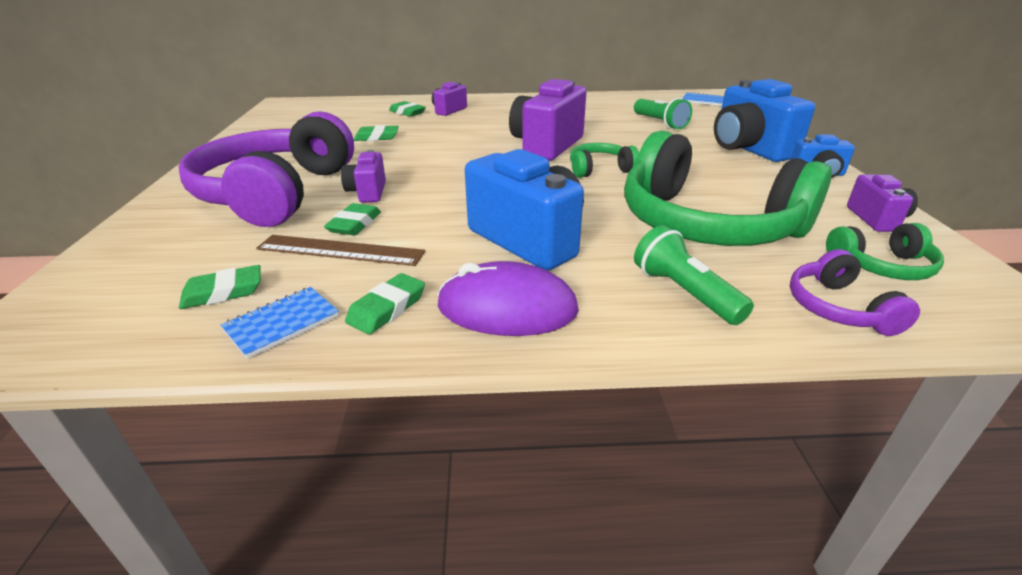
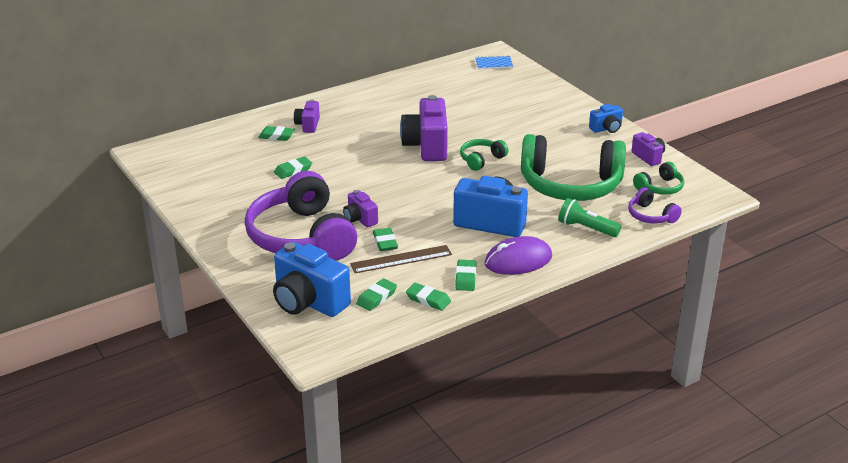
camera: 30 degrees left, 0 degrees up
blue notebook [221,287,339,359] -> green eraser [406,283,451,311]
green flashlight [634,98,692,129] -> none
blue camera [714,79,815,162] -> blue camera moved to [273,242,351,317]

